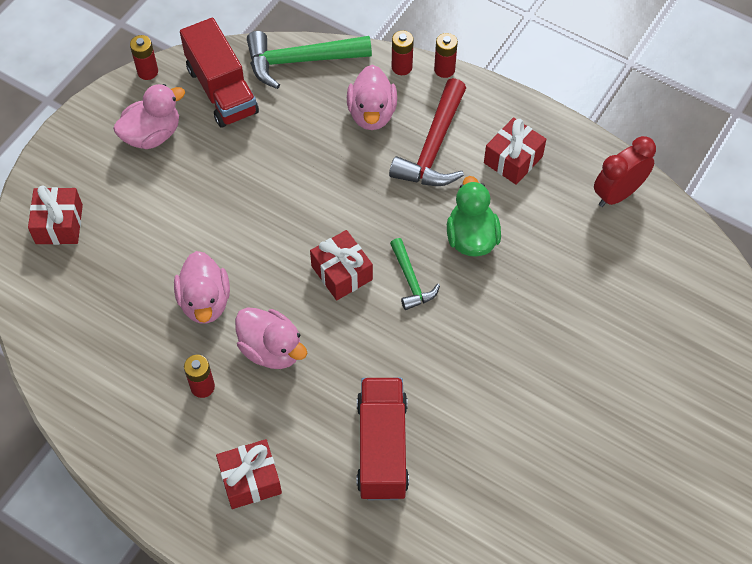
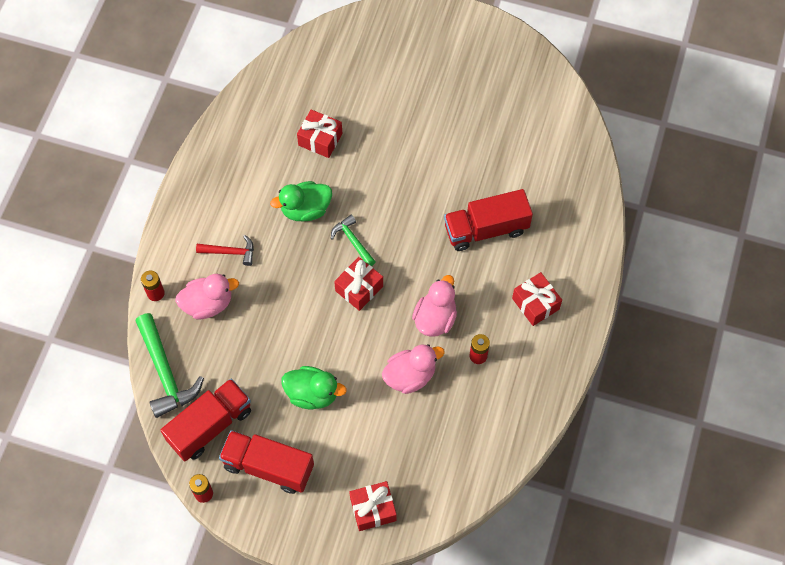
camera: 105 degrees left, 5 degrees up
pink duck [113,84,185,149] -> red truck [219,430,314,494]
red hammer [389,78,466,186] -> red hammer [196,235,254,266], size x0.57
green hammer [390,238,440,310] -> green hammer turned 90 degrees counterclockwise [331,215,376,266]
red battery [434,33,458,78] -> none
red gift [484,117,546,185] -> red gift moved to [297,110,342,158]
red clock [594,136,656,207] -> none
none -> green duck [282,366,347,410]

